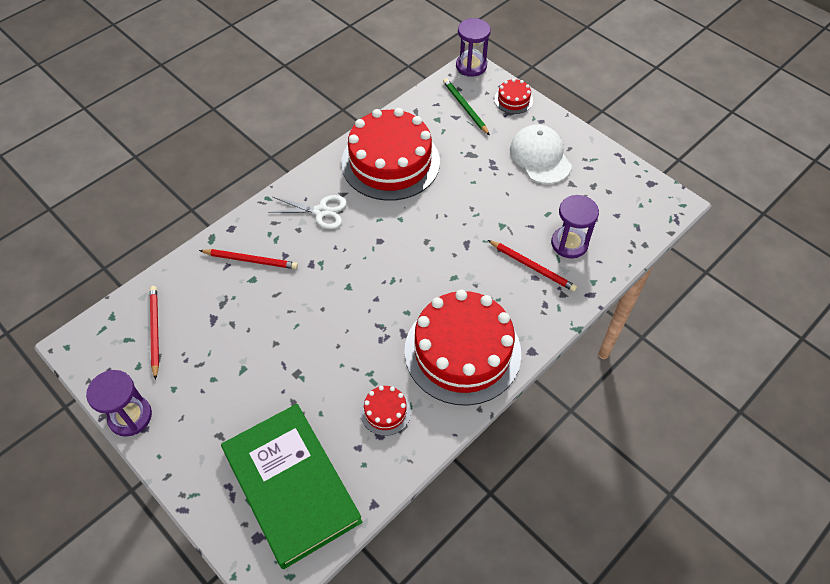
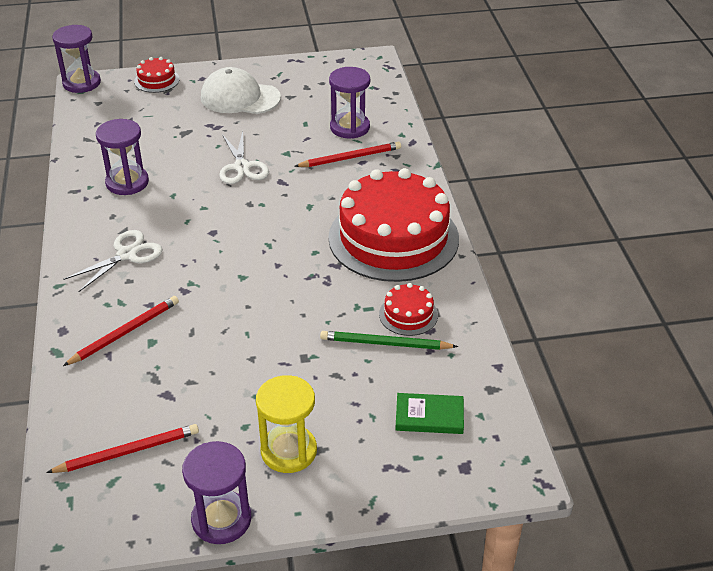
camera: 55 degrees left, 15 degrees down
red pencil [150,286,159,380] -> red pencil turned 135 degrees clockwise [46,424,199,473]
green book [221,404,362,569] -> green book [395,393,464,434], size x0.40
red cake [341,108,440,201] -> purple hourglass [96,119,149,195]
green pencil [443,78,490,135] -> green pencil moved to [320,331,458,350]
none -> white scissors [219,131,269,184]
none -> yellow hourglass [256,375,317,473]

